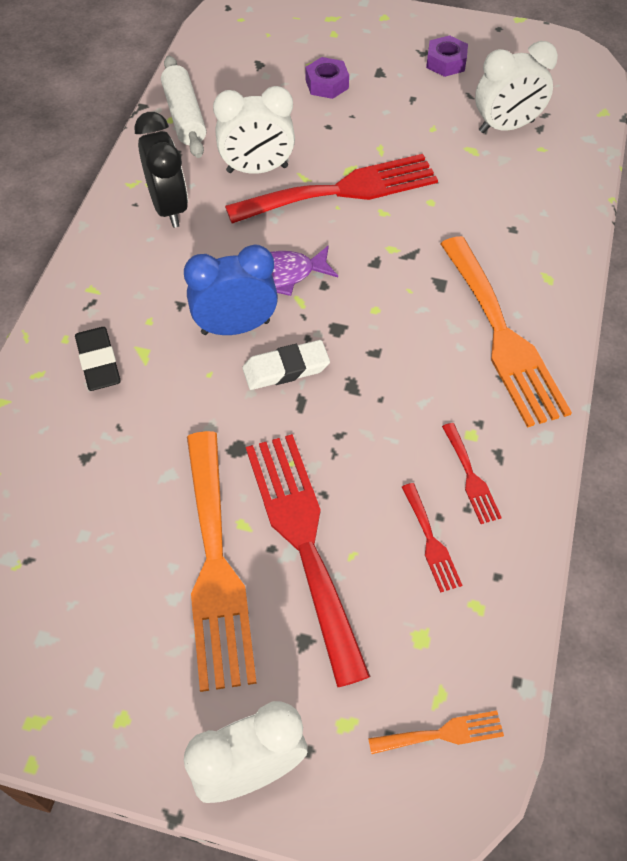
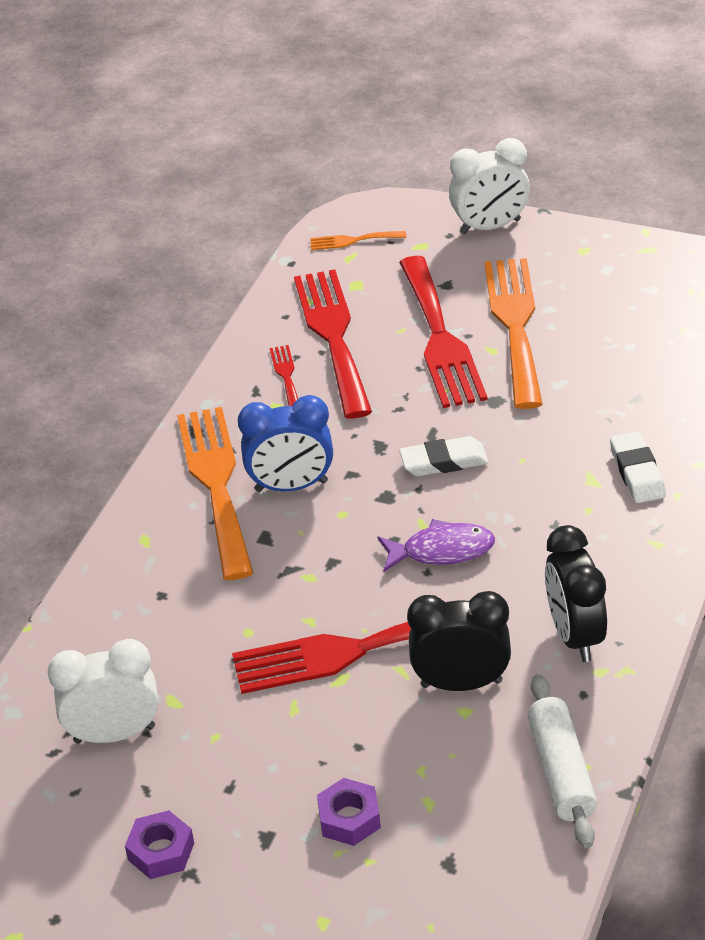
camera: 170 degrees left, 15 degrees down
black eraser [75,327,121,391] -> white eraser [610,431,666,503]
blue clock [184,244,278,335] -> blue clock moved to [238,395,333,492]
white clock [213,86,295,174] -> black clock [407,591,511,691]
red fork [402,483,462,593] -> red fork [294,270,372,419], size x2.28

